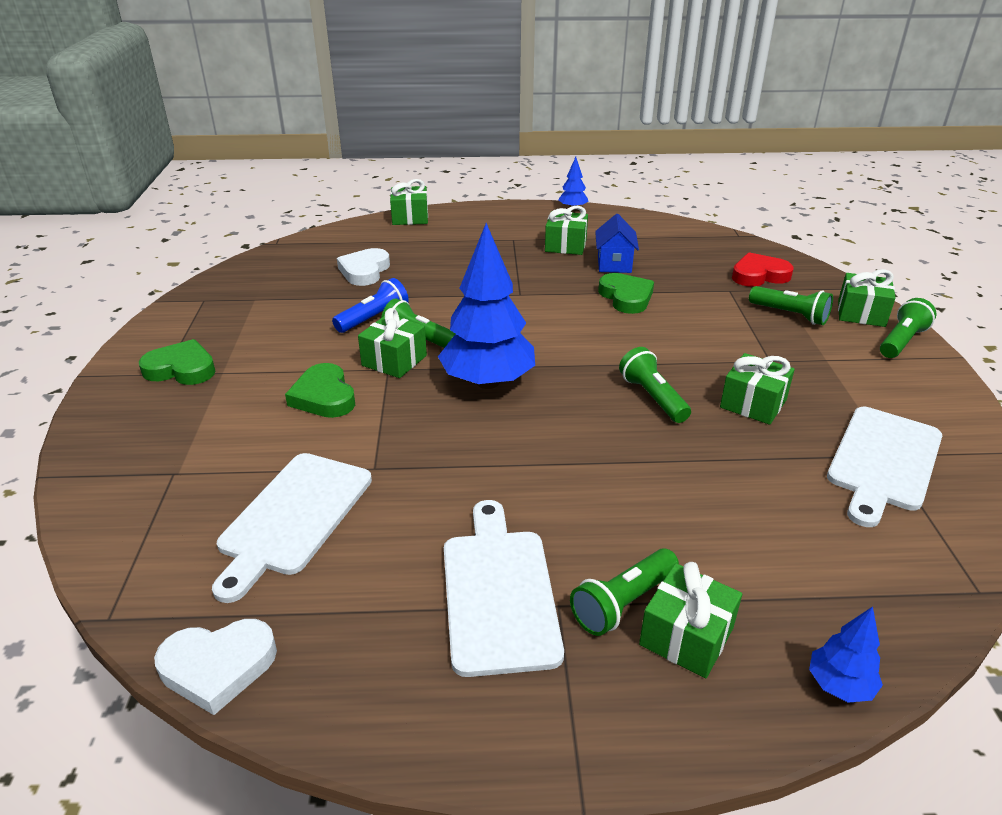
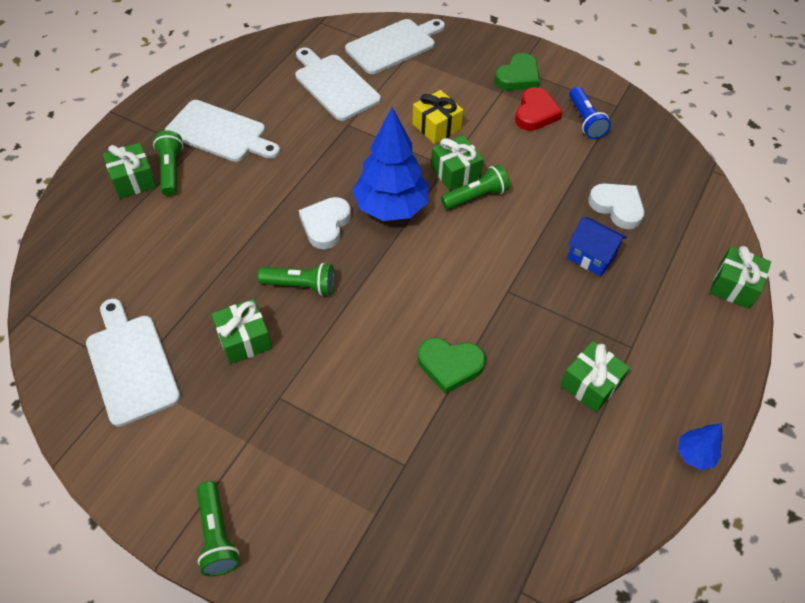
camera: 120 degrees right, 20 degrees up
white heart [154,619,277,715] -> white heart moved to [299,197,351,249]
green heart [285,363,355,418] -> yellow gift [412,90,463,144]
blue flashlight [332,278,409,333] -> blue flashlight moved to [569,87,611,139]
blue house [595,214,639,273] -> blue house moved to [567,217,627,276]
red heart [732,252,794,287] -> red heart moved to [515,87,563,131]
green flashlight [749,286,833,325] -> none
blue tree [809,606,883,703] -> none
green gift [838,269,895,327] -> none
none -> white cutting board [345,19,445,74]

